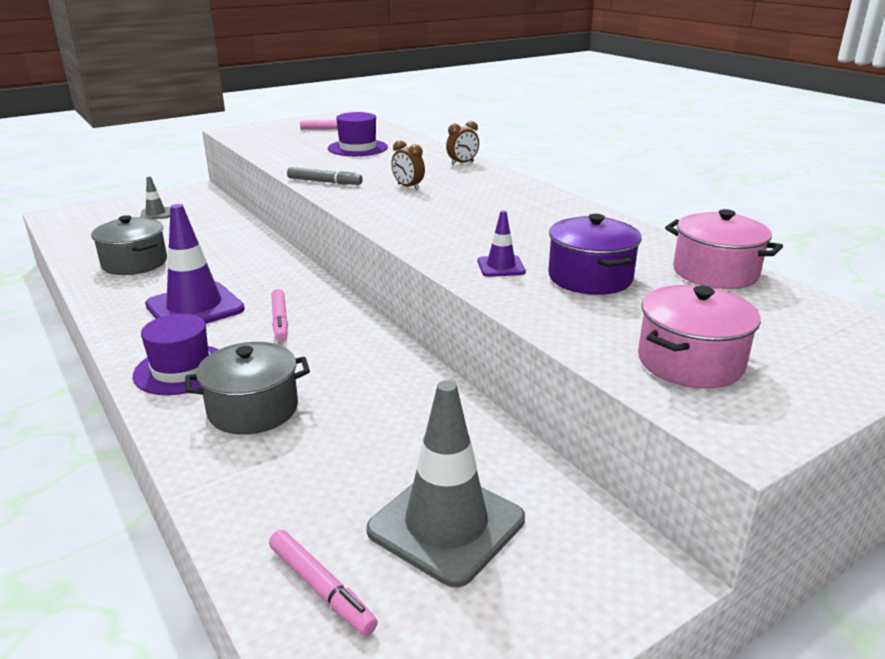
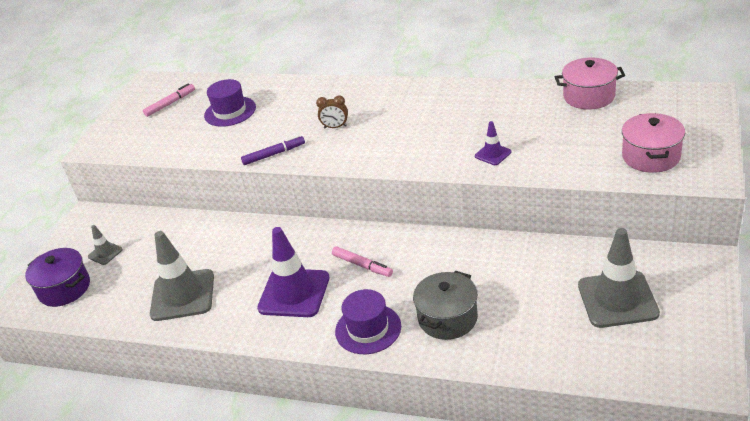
camera: 35 degrees left, 10 degrees up
grey pot [91,215,167,275] -> grey traffic cone [150,231,214,321]
pink marker [269,530,378,636] -> none
grey marker [287,167,363,185] -> purple marker [241,135,305,165]
brown clock [446,121,479,165] -> none
purple pot [548,214,642,295] -> purple pot moved to [25,248,90,307]

